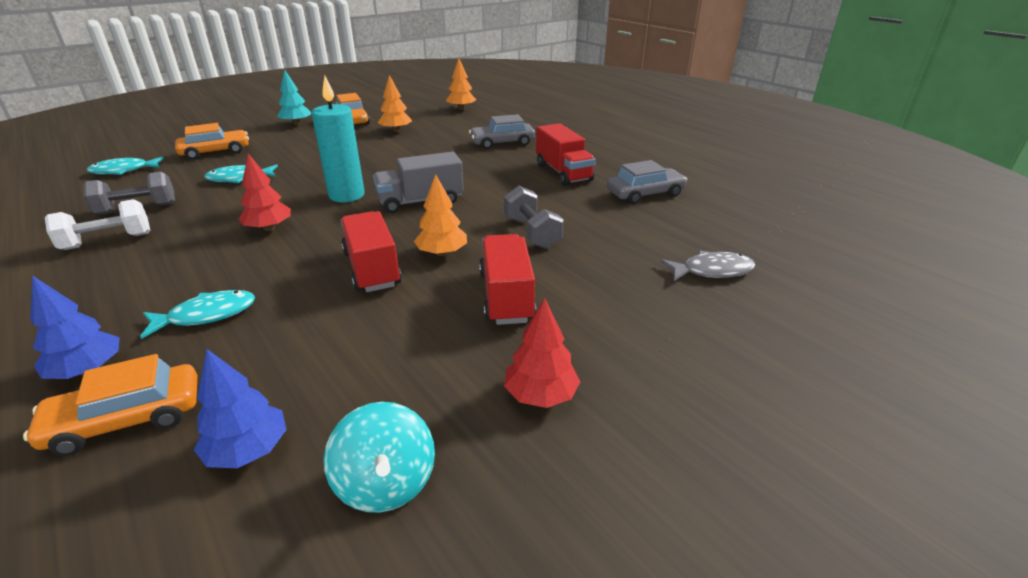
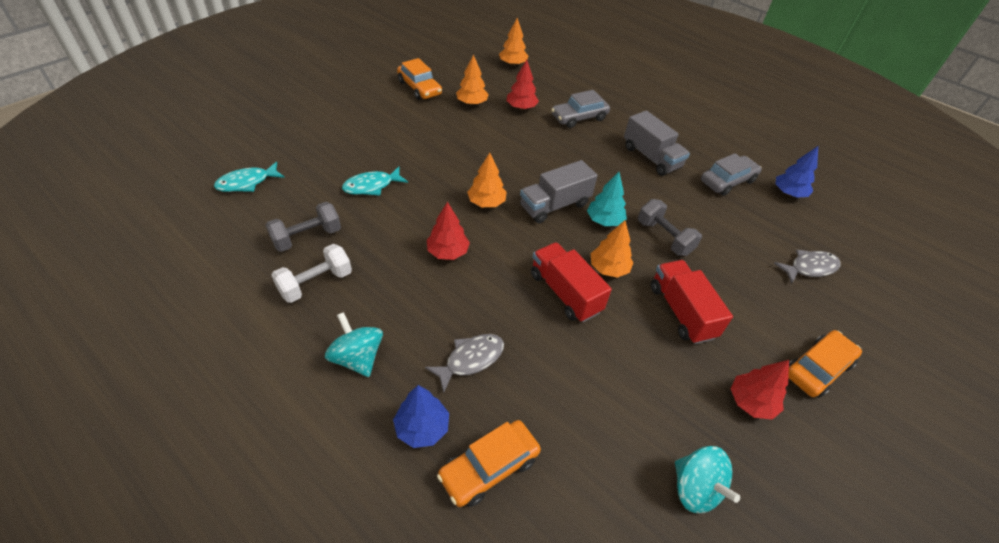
camera: 15 degrees left, 15 degrees up
turquoise fish [140,290,255,339] -> grey fish [425,334,504,393]
orange car [175,123,249,160] -> orange car moved to [788,330,862,398]
blue tree [194,349,287,468] -> blue tree moved to [775,146,818,198]
turquoise tree [277,69,311,125] -> turquoise tree moved to [587,172,627,226]
turquoise candle [311,75,365,202] -> orange tree [467,153,507,207]
red truck [536,123,596,186] -> grey truck [624,111,690,176]
none -> turquoise spinning top [325,312,383,377]
none -> red tree [507,60,539,110]

